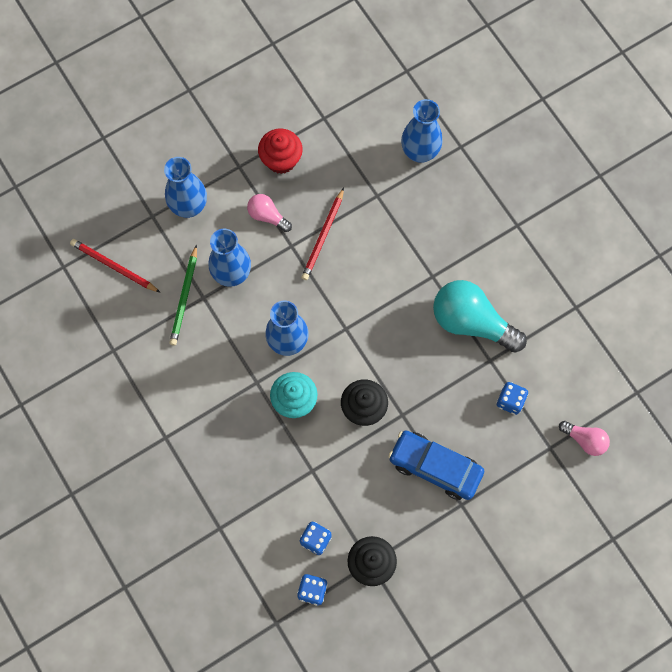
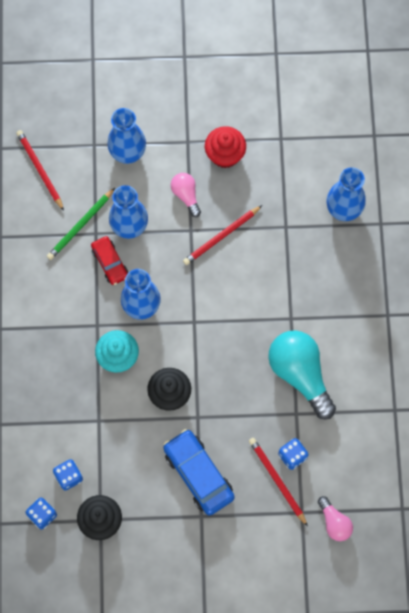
camera: 30 degrees right, 0 degrees up
none -> red car [91,236,128,285]
none -> red pencil [249,438,308,527]

